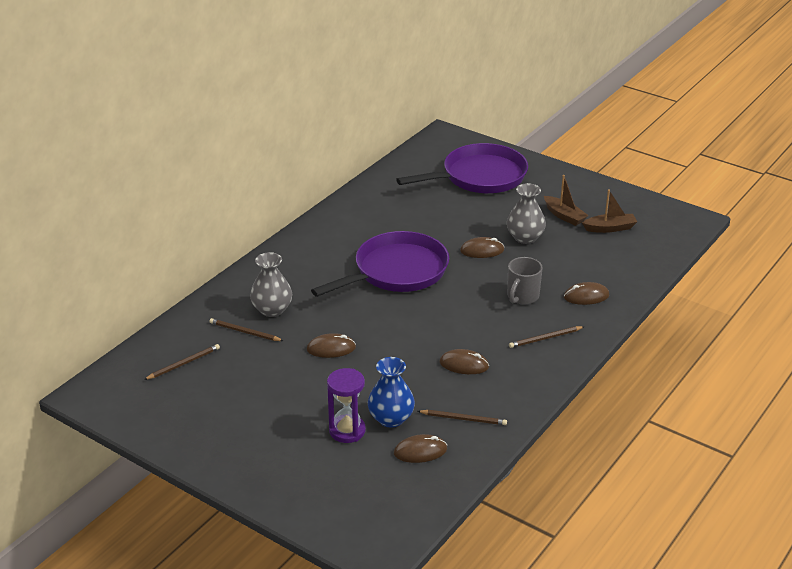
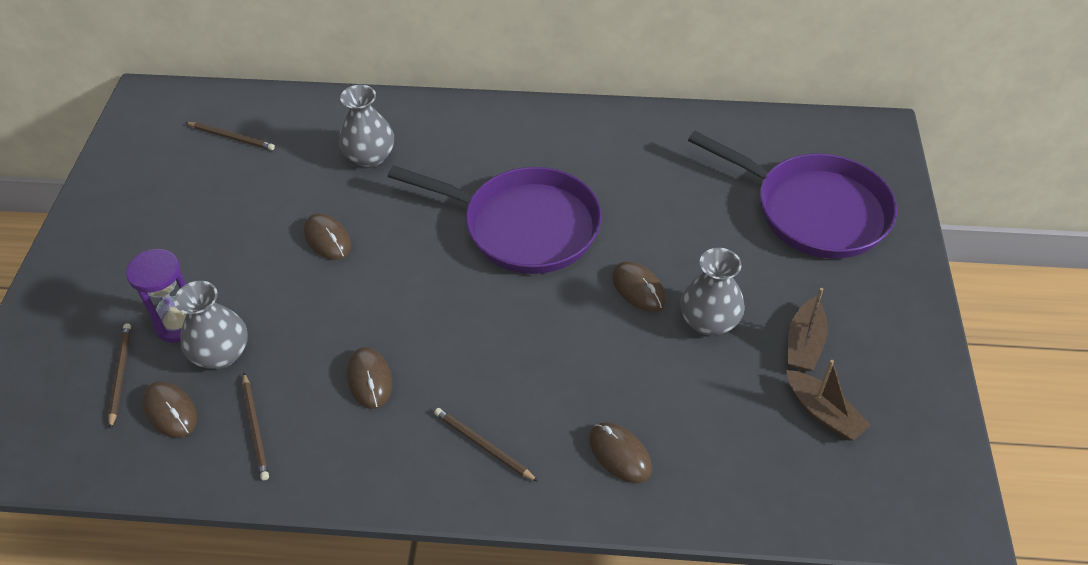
camera: 60 degrees right, 15 degrees up
brown pencil [209,318,283,341] -> brown pencil moved to [108,323,131,429]
blue vase [368,357,415,428] -> grey vase [174,281,248,369]
grey mug [507,257,543,304] -> none

